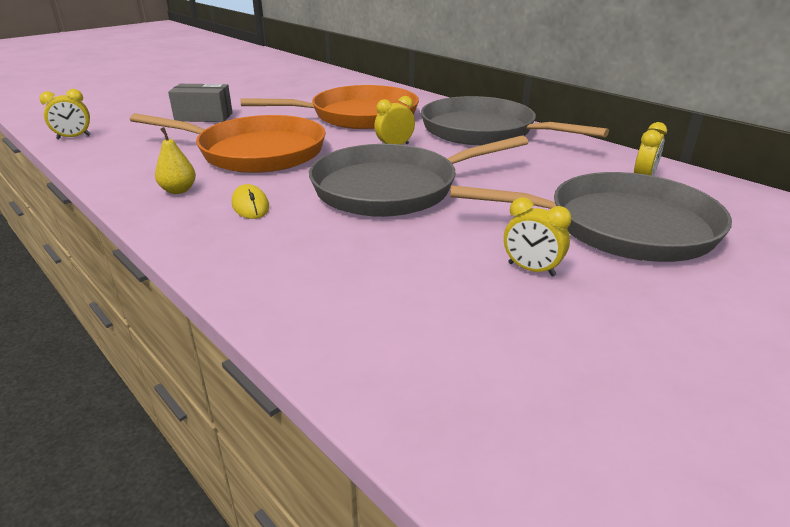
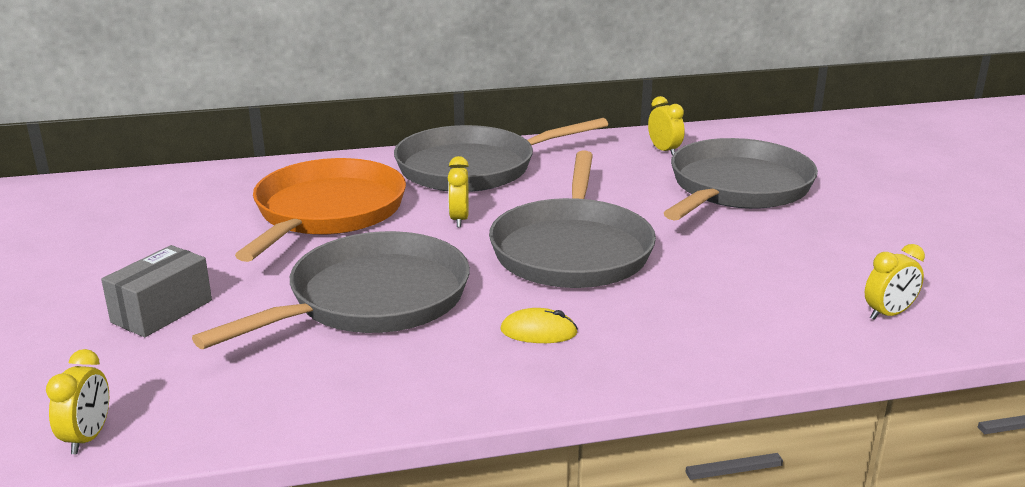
camera: 60 degrees left, 5 degrees down
orange pan [130,113,326,173] -> grey pan [192,231,470,349]
yellow pear [155,127,196,194] -> none
yellow clock [504,197,572,277] -> yellow clock moved to [865,244,925,320]

